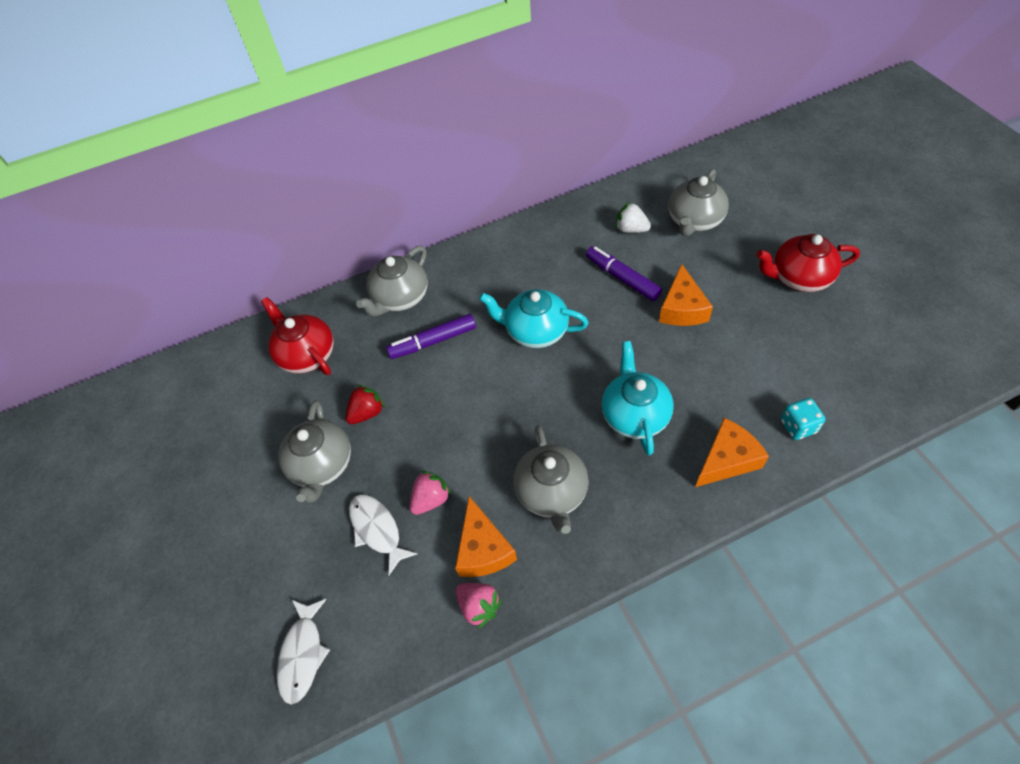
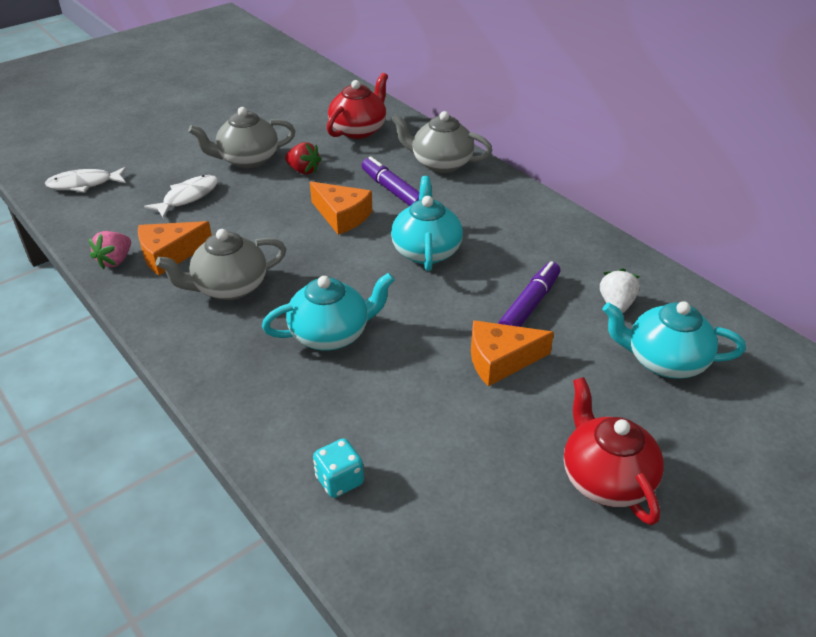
camera: 70 degrees right, 15 degrees down
pink strawberry [409,471,451,515] -> none
grey teapot [669,169,729,236] -> turquoise teapot [603,301,746,379]
orange cheese [695,418,769,487] -> orange cheese moved to [310,182,372,235]

